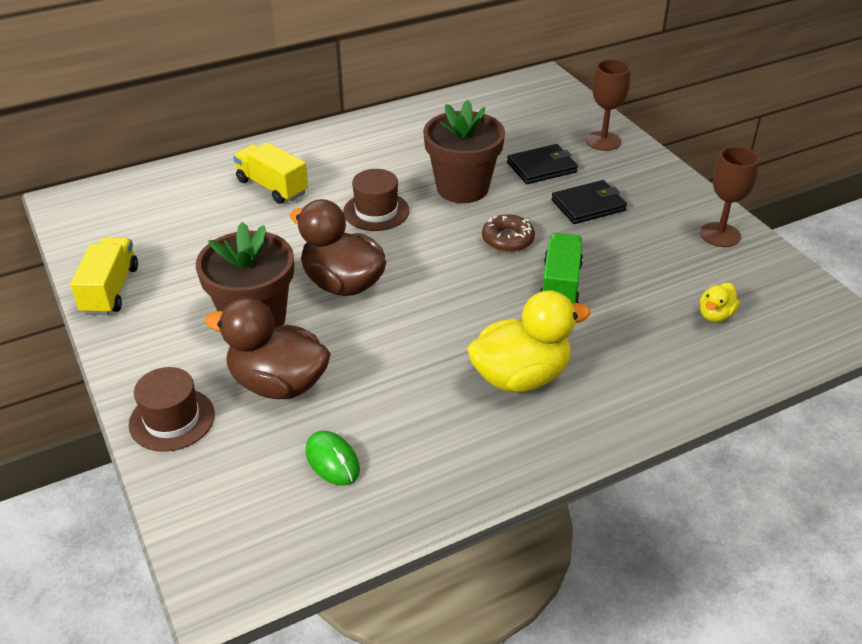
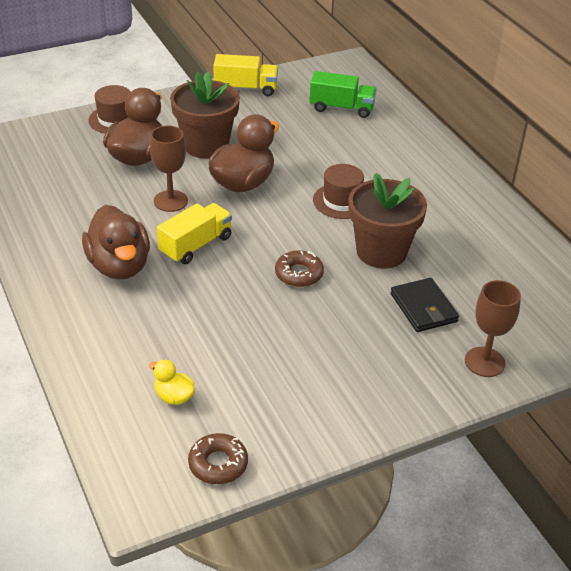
camera: 90 degrees right, 0 degrees up
yellow truck [233,143,308,204] -> yellow truck moved to [157,203,232,264]
green mouse [305,431,360,485] -> none
yellow duck [467,290,591,392] -> brown duck [82,205,150,280]
green truck [539,233,583,303] -> green truck moved to [309,71,377,118]
black wallet [552,180,627,224] -> none
brown goblet [700,146,759,247] -> brown goblet moved to [150,125,188,212]
none -> brown donut [188,433,248,484]

